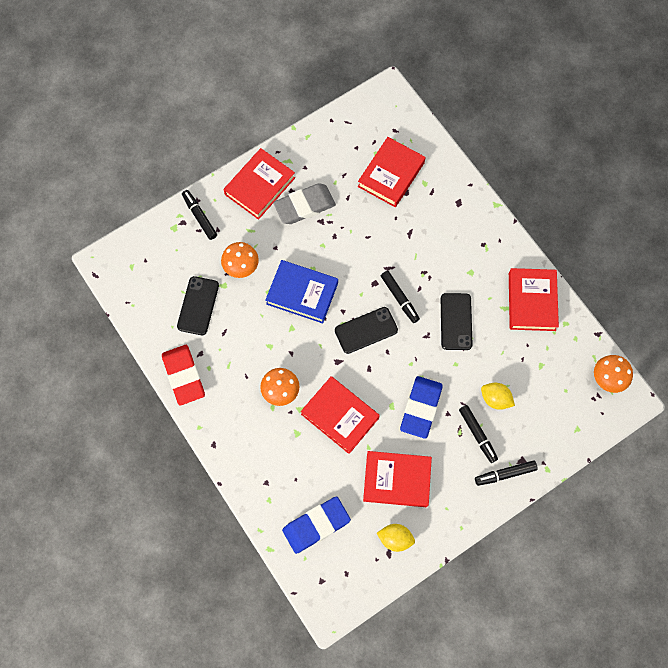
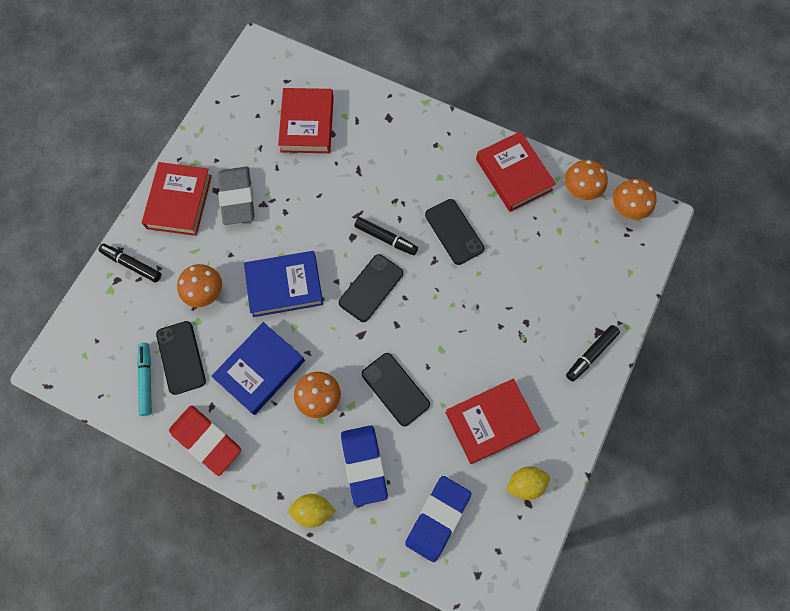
camera: 30 degrees left, 0 degrees up
grey eraser [273,183,336,224] -> grey eraser turned 45 degrees counterclockwise [218,167,255,225]
red book [301,376,380,454] -> black phone [362,353,430,426]
blue eraser [400,376,443,439] -> blue eraser moved to [341,425,388,506]
black marker [459,405,498,463] -> none
yellow lemon [481,383,515,410] -> yellow lemon moved to [288,494,335,528]
none -> turquoise marker [137,343,152,416]
none -> blue book [211,322,305,415]
none -> orange mushroom [565,160,608,200]

